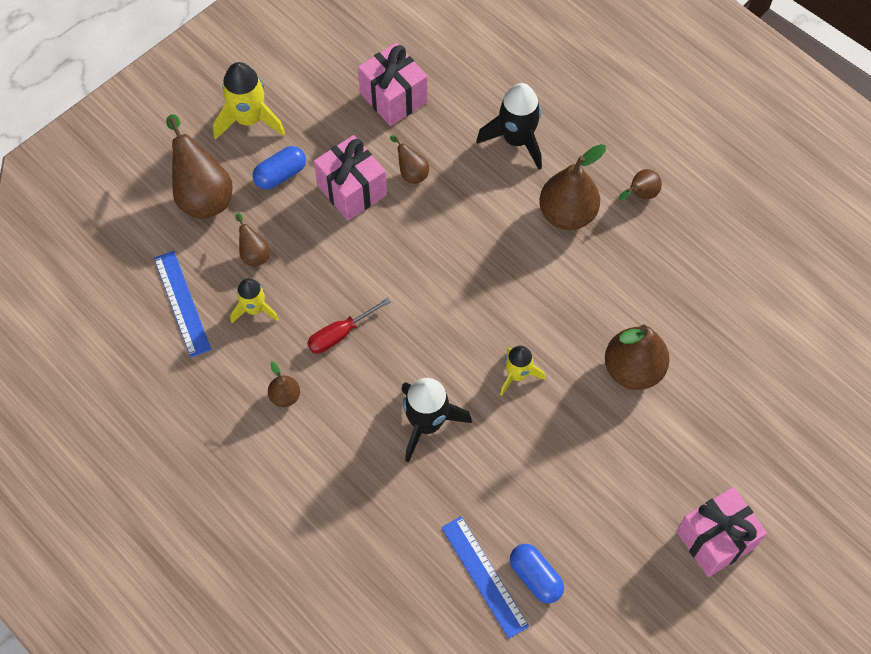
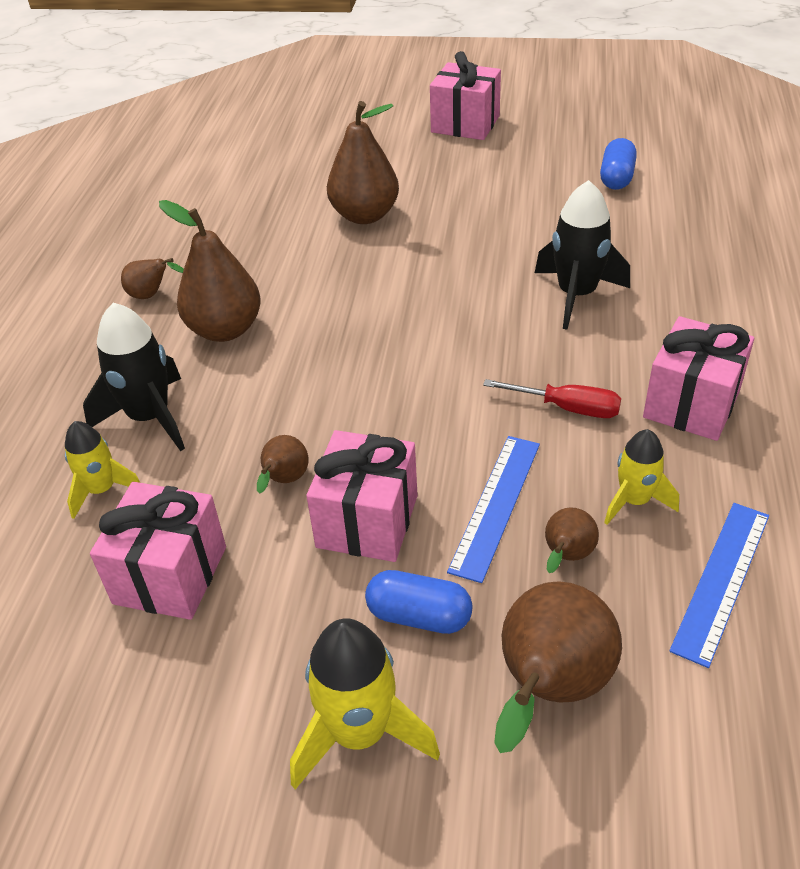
camera: 125 degrees left, 20 degrees down
brown pear [268,361,300,407] -> pink gift [643,316,754,441]
blue ruler [441,516,529,639] -> blue ruler moved to [447,436,540,583]
yellow rocket [500,346,545,396] -> yellow rocket moved to [65,421,140,519]

